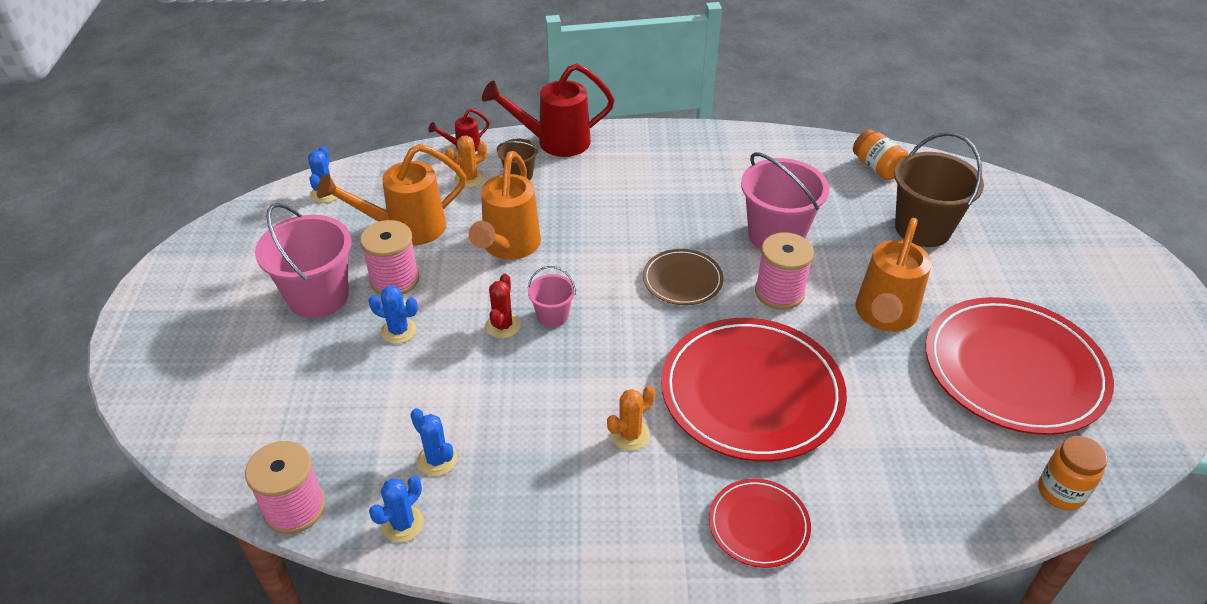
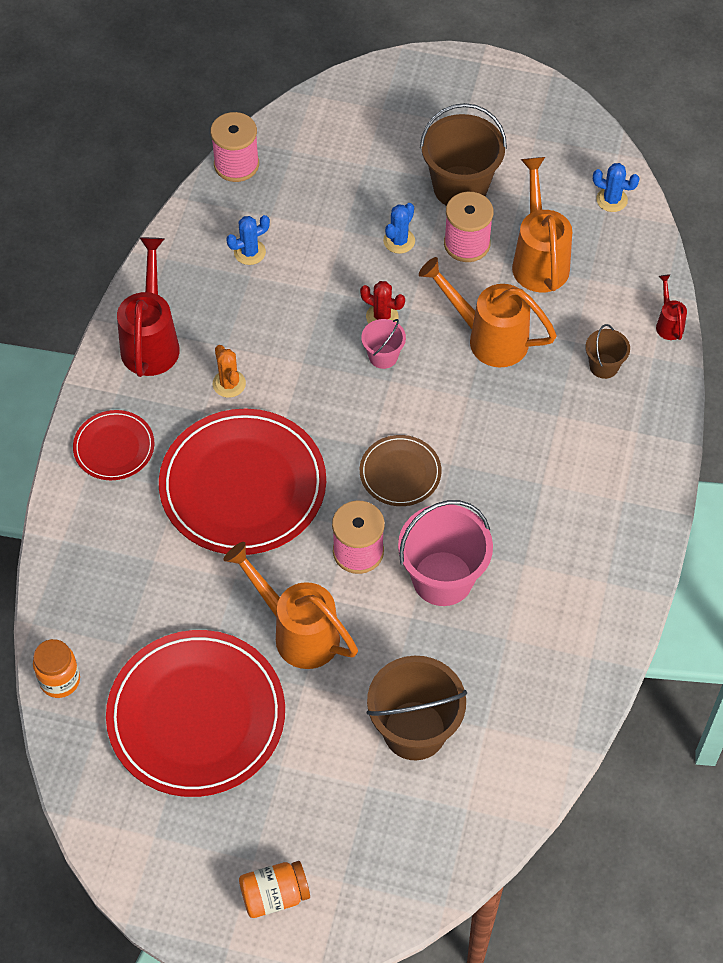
camera: 105 degrees right, 15 degrees up
pink bucket [255,203,352,318] -> brown bucket [420,103,507,206]
blue cactus [369,476,424,542] -> none
orange cactus [445,136,487,188] -> none
red watering can [482,63,615,157] -> red watering can moved to [117,237,180,377]
orange jar [853,129,909,180] -> orange jar moved to [239,861,310,918]

